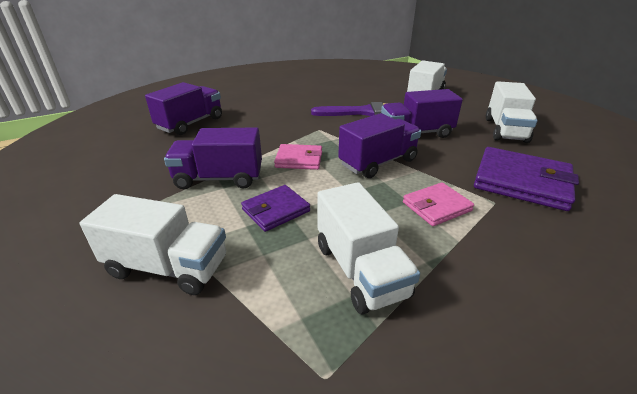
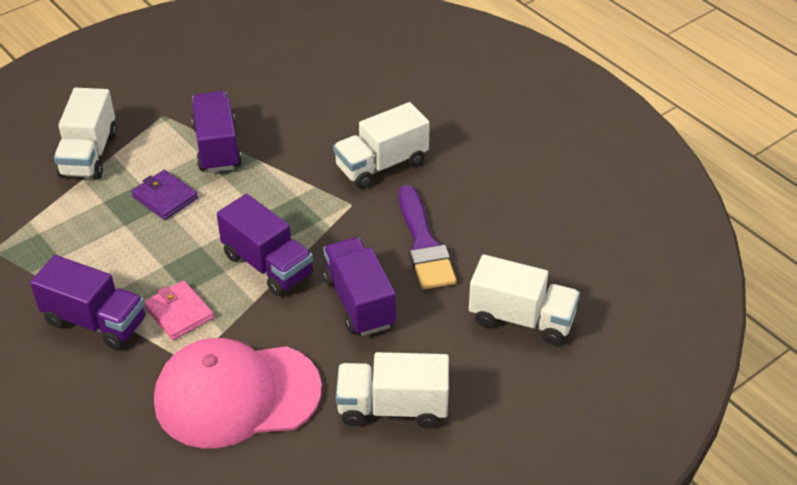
camera: 80 degrees right, 10 degrees up
purple truck [145,82,222,135] -> purple truck moved to [30,255,146,350]
pink wallet [274,144,322,170] -> none
white truck [317,182,420,315] -> white truck moved to [333,102,430,189]
purple wallet [474,147,579,211] -> pink cap [154,338,322,448]

